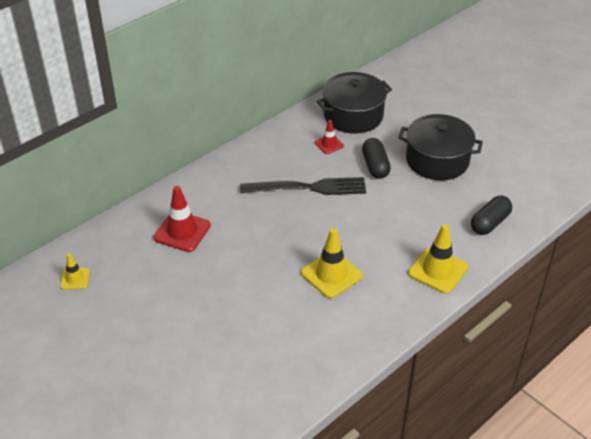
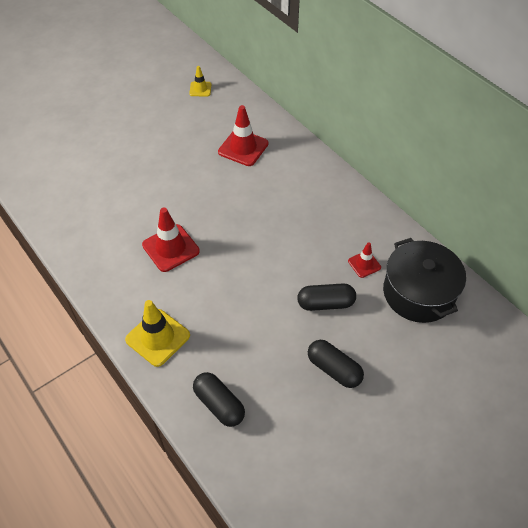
camera: 95 degrees right, 10 degrees up
black fork [240,177,366,195] -> none
yellow traffic cone [301,228,363,298] -> red traffic cone [142,207,200,272]
black pot [398,114,483,180] -> black capsule [308,340,364,388]

